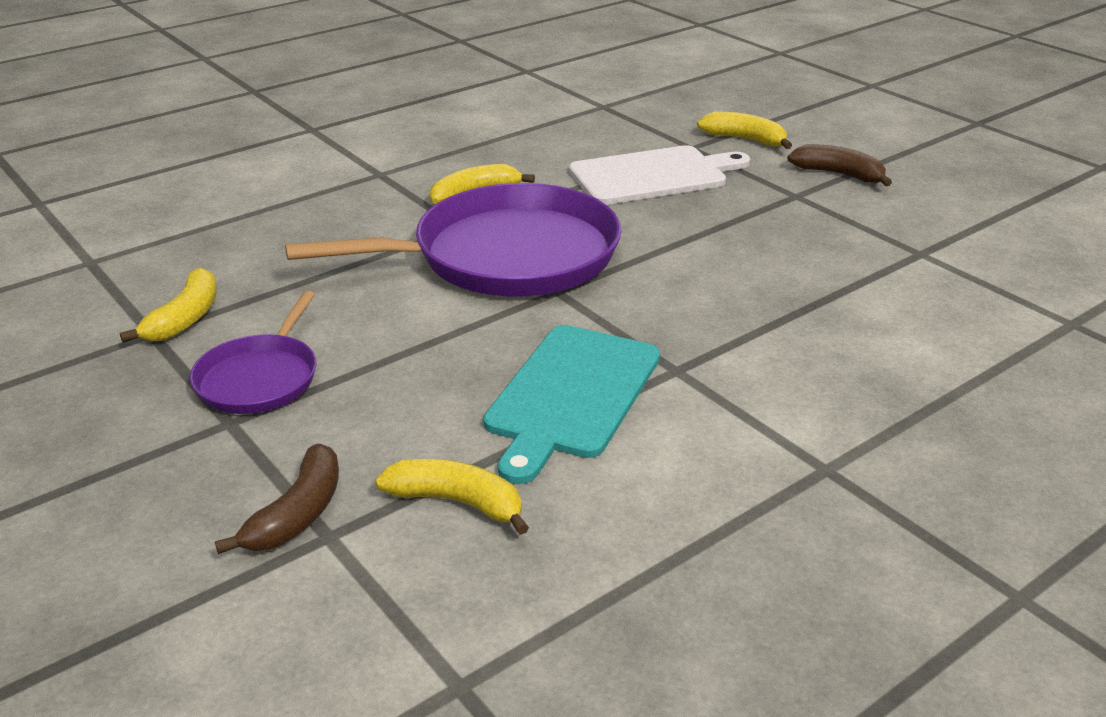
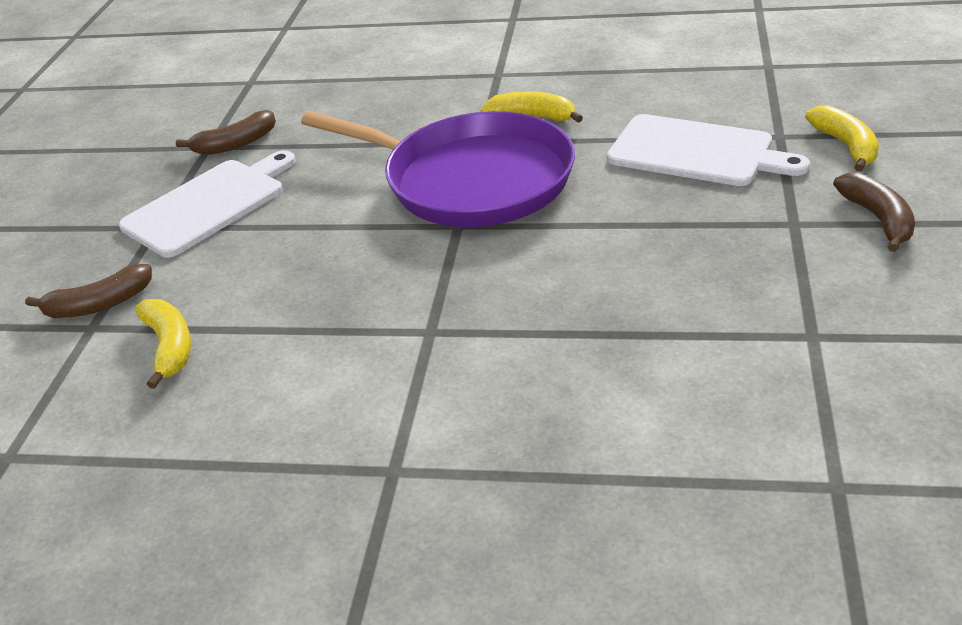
camera: 50 degrees right, 5 degrees up
yellow banana [120,268,217,343] -> brown banana [176,110,276,155]
purple pan [190,291,316,414] -> white cutting board [119,150,296,258]
turquoise cutting board [483,325,660,484] -> none

